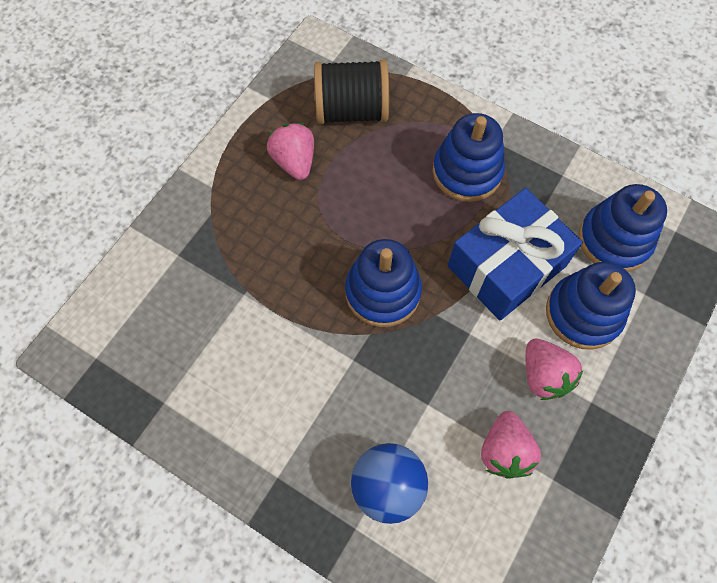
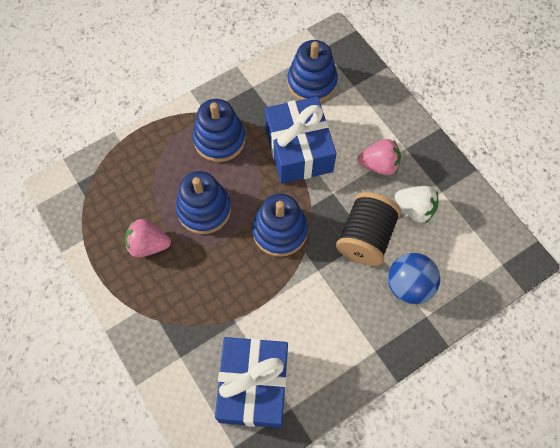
camera: 65 degrees left, 0 degrees up
black spool [314,59,389,124] -> black spool moved to [336,192,401,266]
pink strawberry [481,411,541,478] -> white strawberry [395,186,438,223]
blue stacking toy [546,262,636,350] -> blue stacking toy moved to [176,171,231,234]
none -> blue gift [215,337,288,428]

